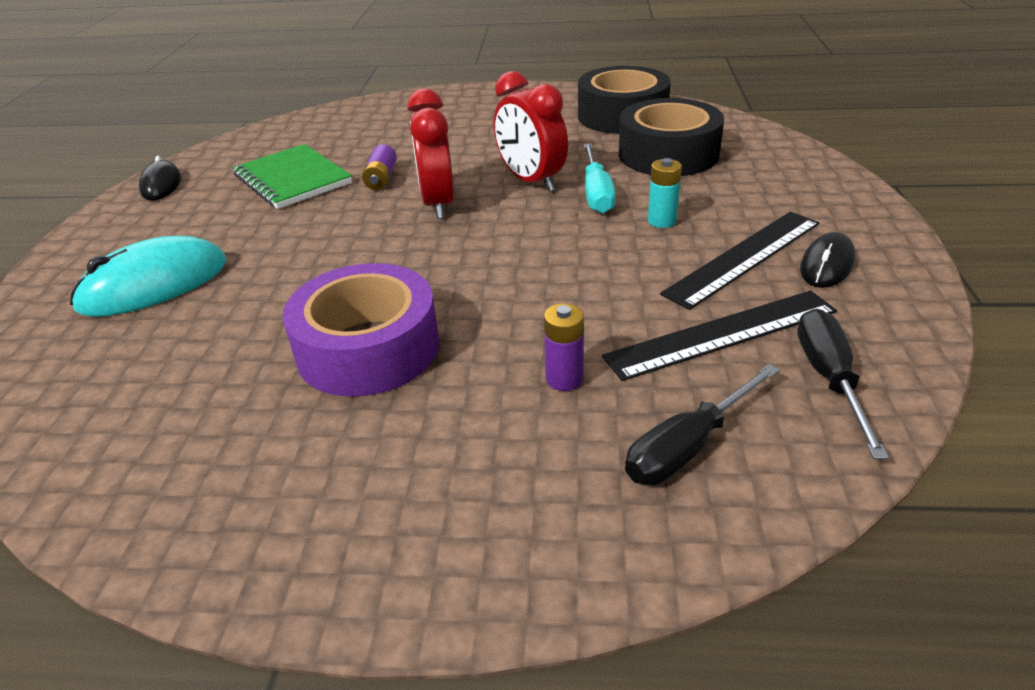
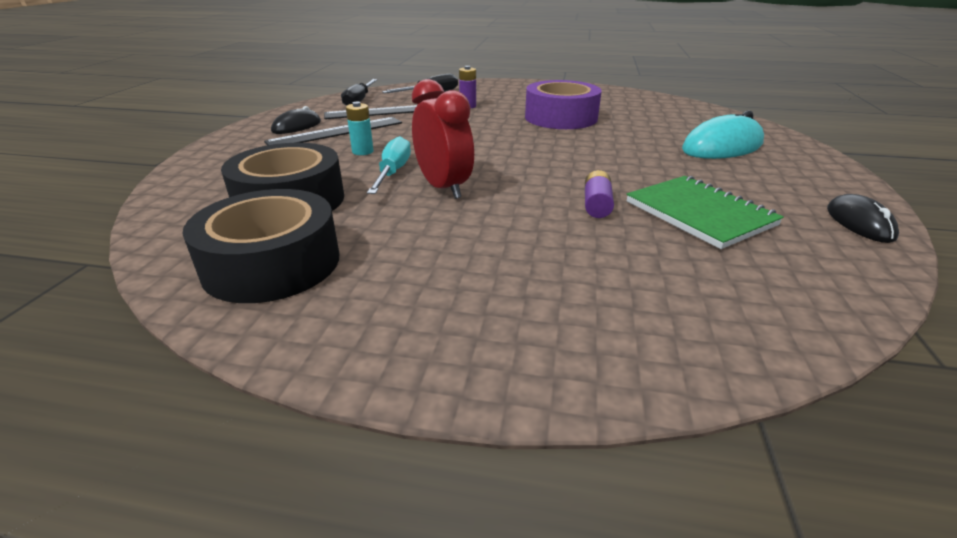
camera: 175 degrees left, 5 degrees down
red clock [407,88,454,219] -> none

